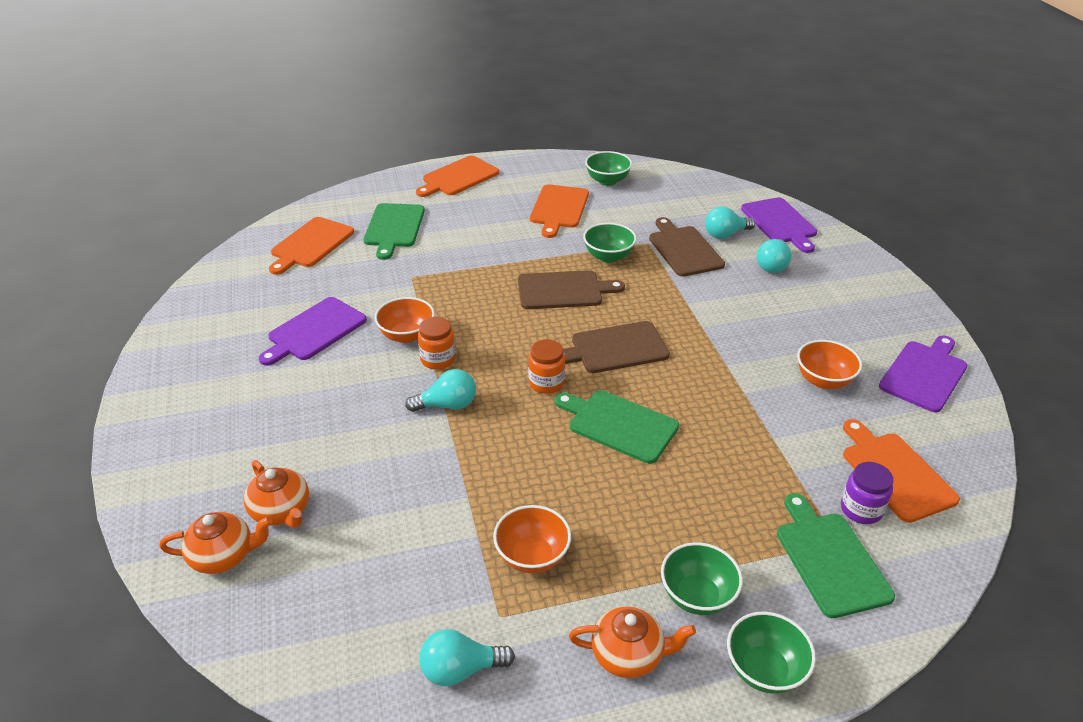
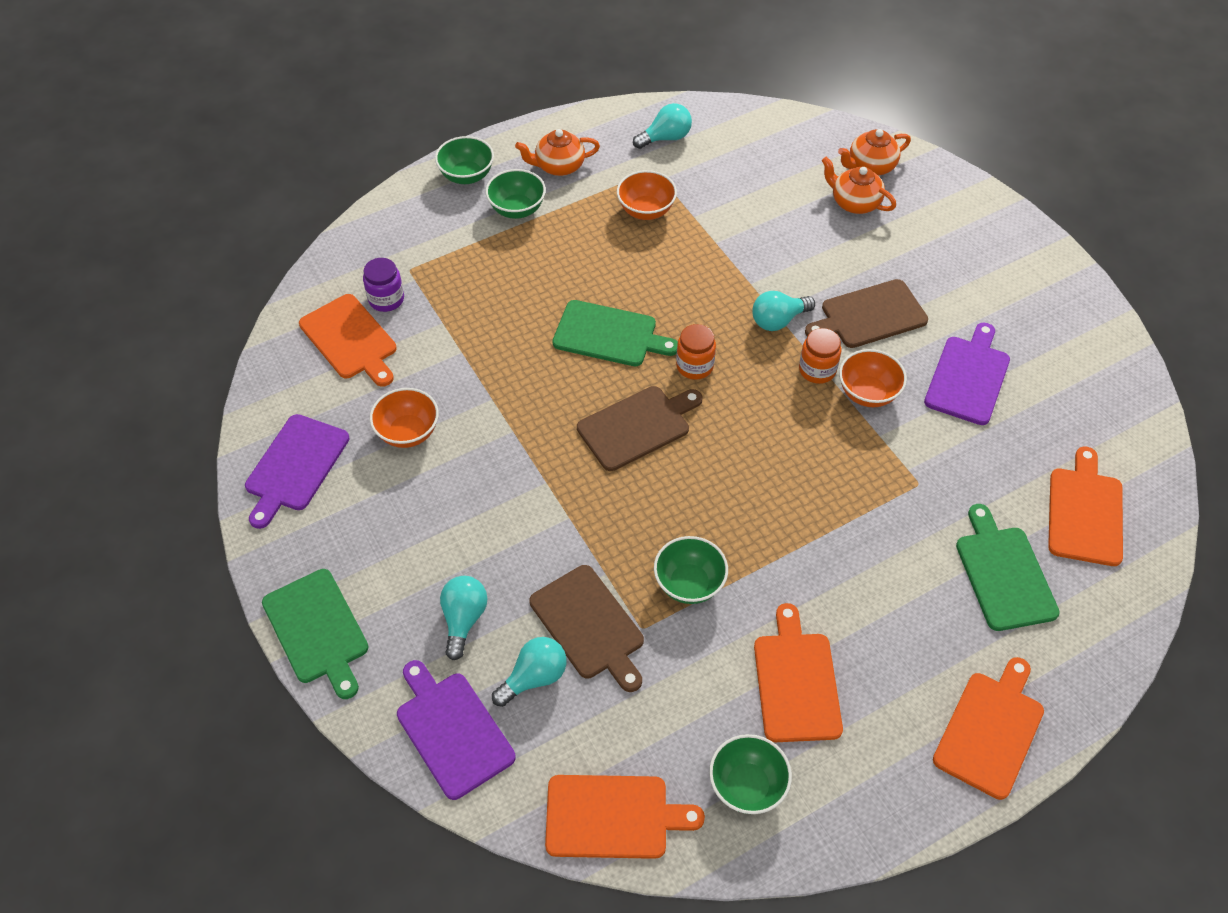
camera: 165 degrees right, 15 degrees up
brown cutting board [518,270,625,309] -> brown cutting board moved to [805,279,928,348]
green cutting board [777,493,895,618] -> green cutting board moved to [262,569,368,699]
none -> orange cutting board [545,775,705,859]

